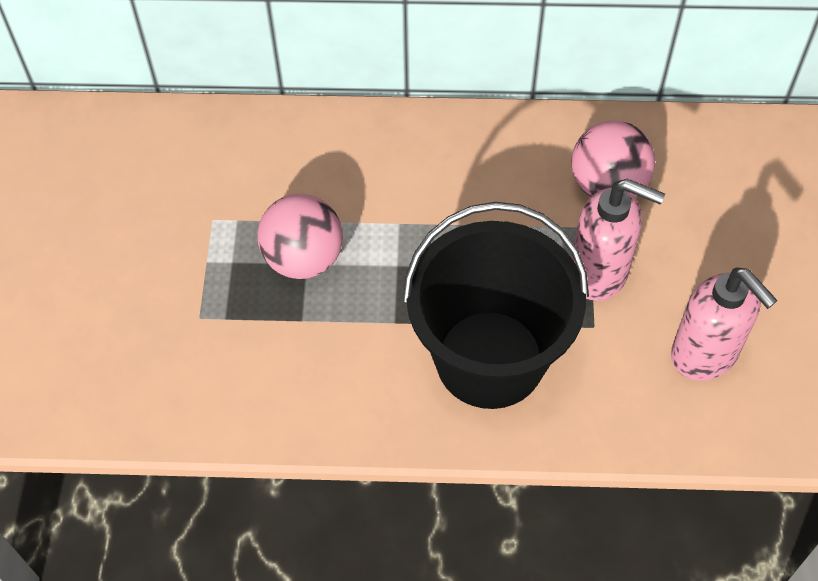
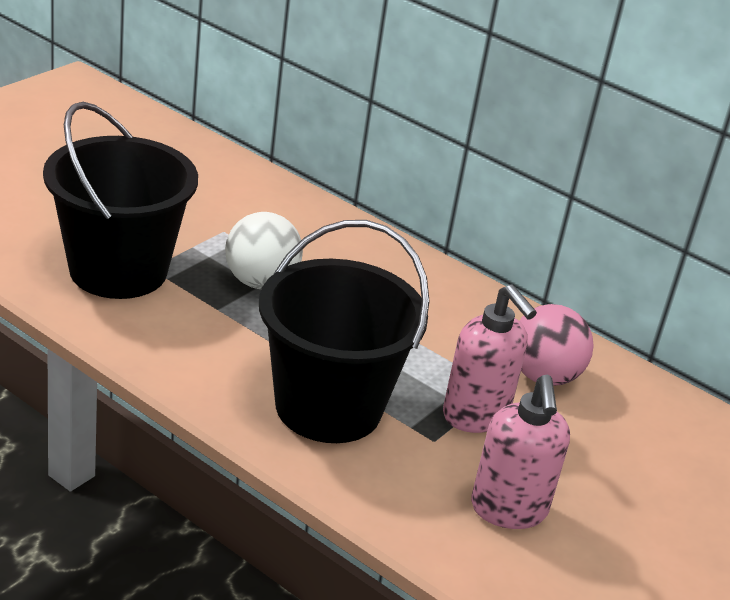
camera: 30 degrees right, 25 degrees down
pink ball [257,194,343,279] -> white ball [225,212,303,289]
none -> black bucket [43,102,198,299]

